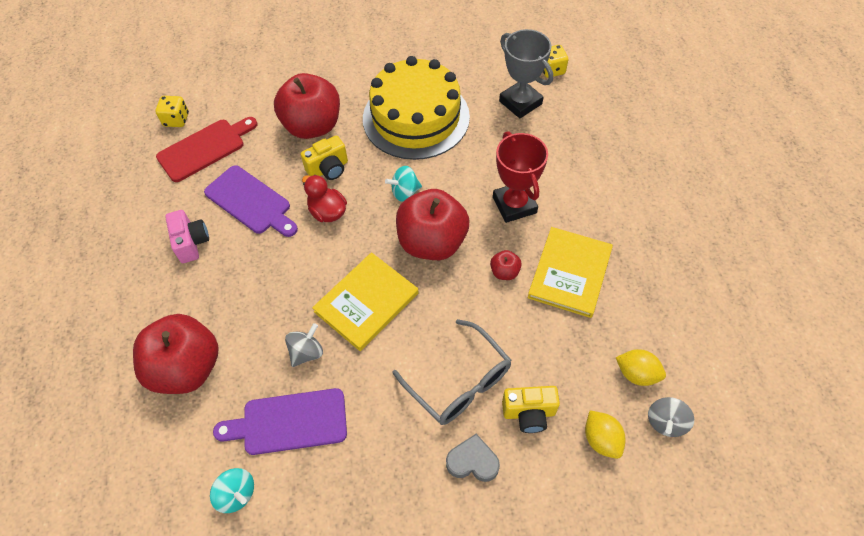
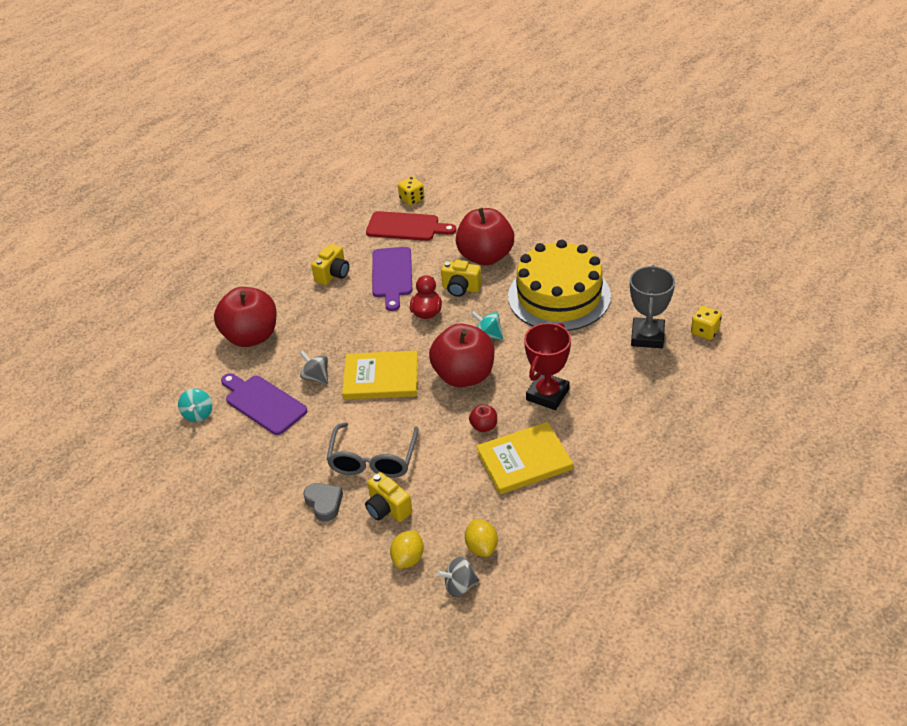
camera: 50 degrees right, 15 degrees down
pink camera [165,210,209,263] -> yellow camera [311,244,349,285]
grey spinning top [285,323,323,367] -> grey spinning top turned 135 degrees counterclockwise [300,351,328,384]

